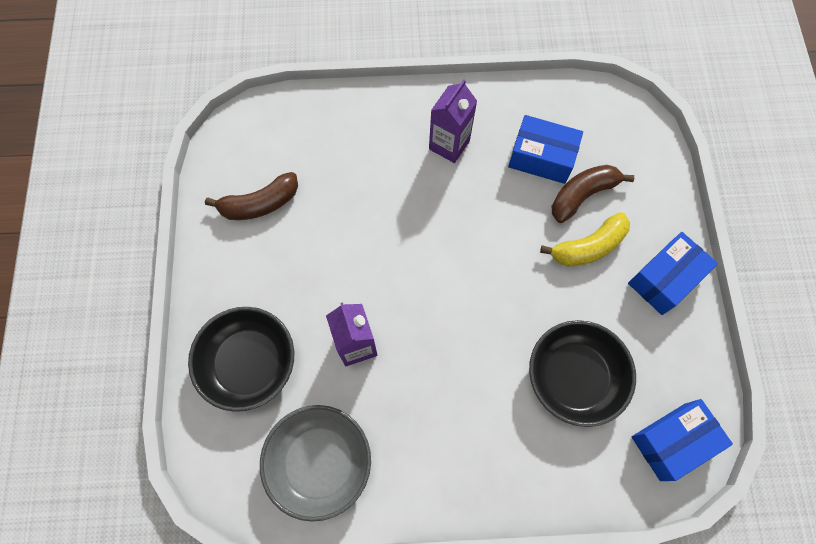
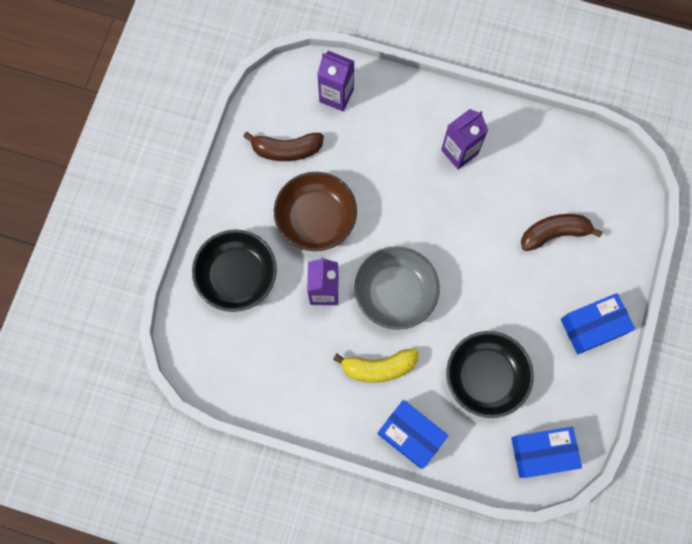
camera: 20 degrees right, 5 degrees up
grey bowl [260,405,371,522] -> grey bowl moved to [354,247,440,330]
blue box [508,115,583,184] -> blue box moved to [377,400,449,469]
yellow banana [540,212,630,266] -> yellow banana moved to [333,348,418,382]
none -> brown bowl [274,172,357,251]
none -> purple carton [317,51,354,111]

